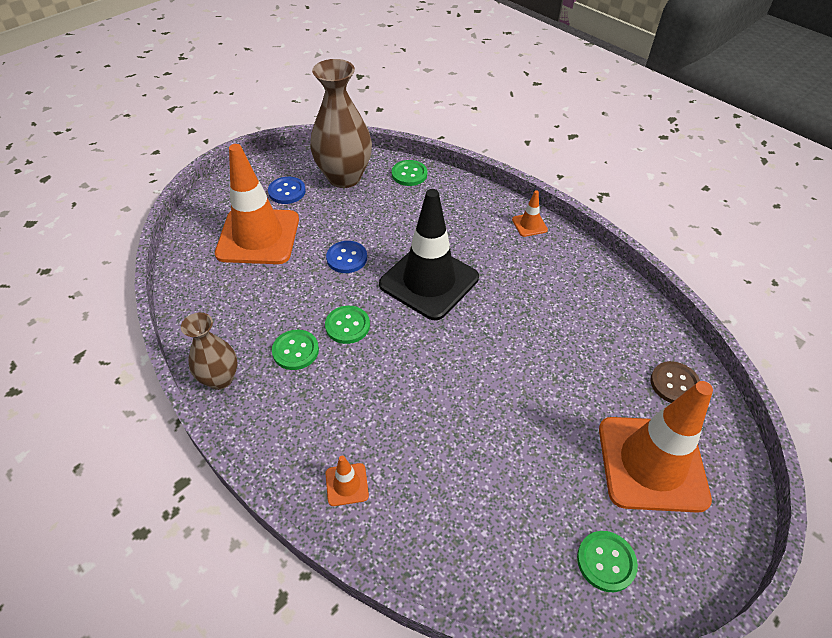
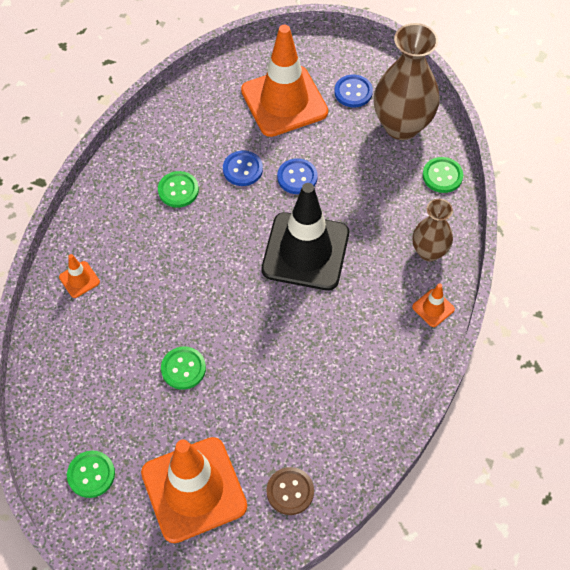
camera: 65 degrees right, 10 degrees up
brown vase [181,312,238,390] -> brown vase moved to [412,199,453,262]
green button [325,306,370,344] -> green button moved to [161,346,206,390]
none -> blue button [223,150,263,186]

